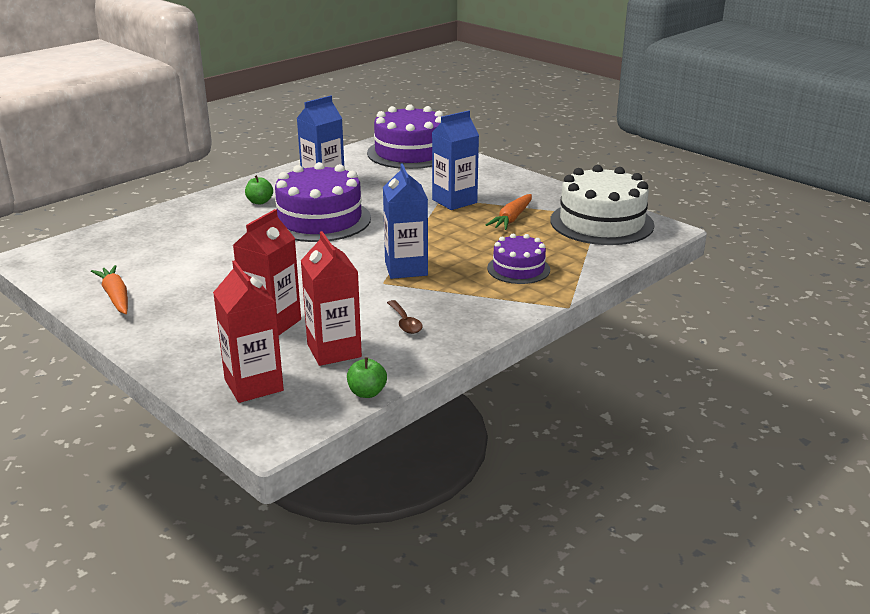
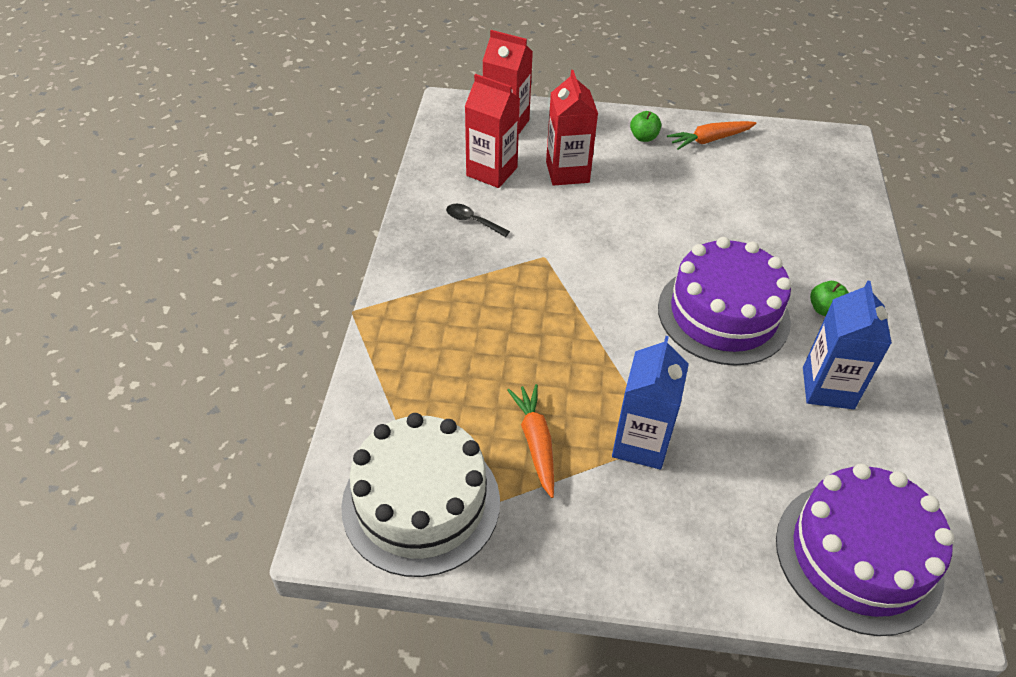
camera: 140 degrees right, 20 degrees up
orange carrot [91,265,128,314] -> orange carrot turned 135 degrees clockwise [667,121,757,150]
green apple [347,357,387,398] -> green apple moved to [630,111,661,142]
blue carton [383,163,428,279] -> none
brown spoon [387,300,423,334] -> black spoon [446,204,510,237]
purple cake [487,234,550,284] -> none

